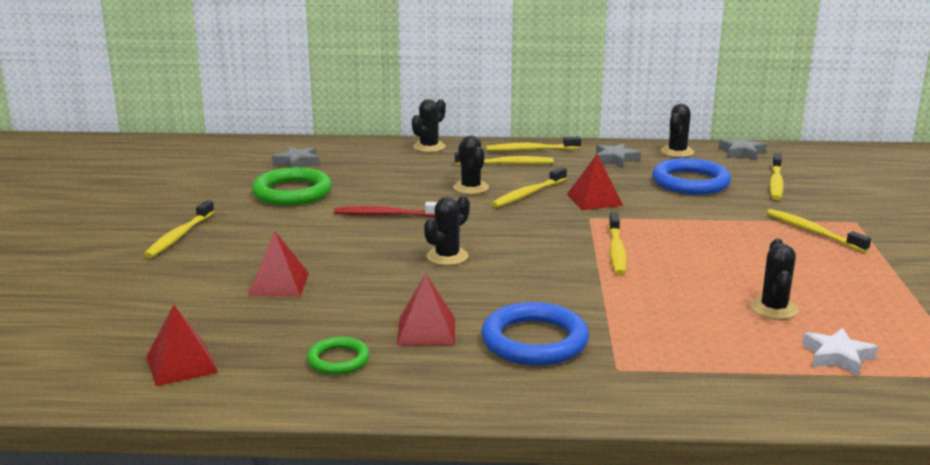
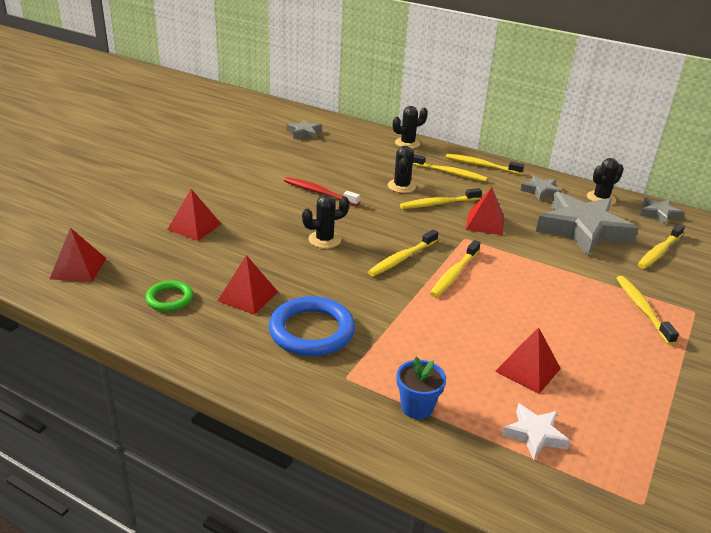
camera: 25 degrees right, 10 degrees up
yellow toothbrush [144,200,215,258] -> yellow toothbrush moved to [368,230,438,276]
green ring [252,167,332,205] -> none
blue ring [653,158,731,195] -> grey star [536,191,639,256]
black cactus [750,238,799,319] -> red pyramid [495,327,561,394]
none -> blue flower pot [396,357,446,419]

